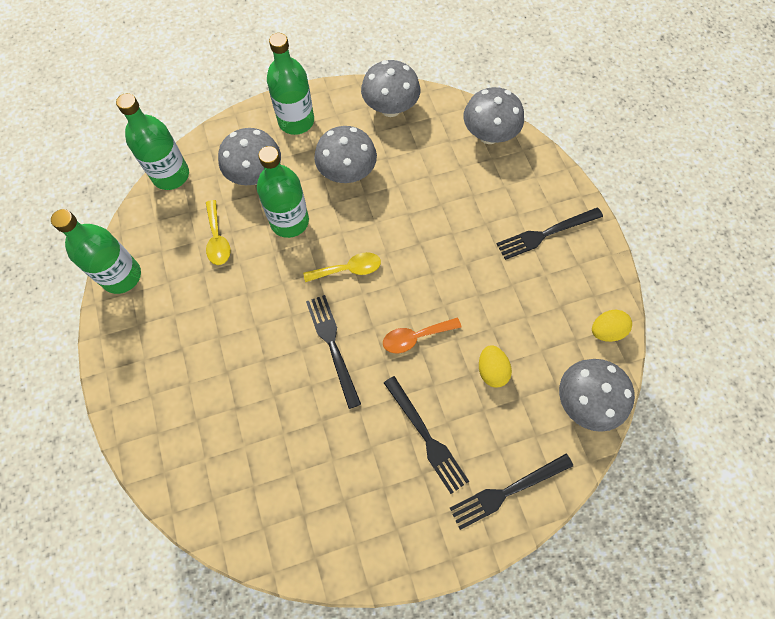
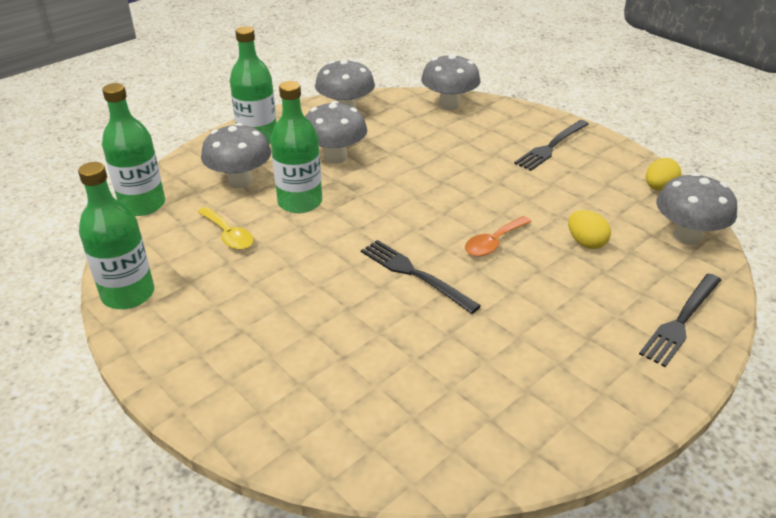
camera: 25 degrees left, 30 degrees down
yellow spoon [303,252,381,282] -> none
black fork [384,376,469,494] -> none

